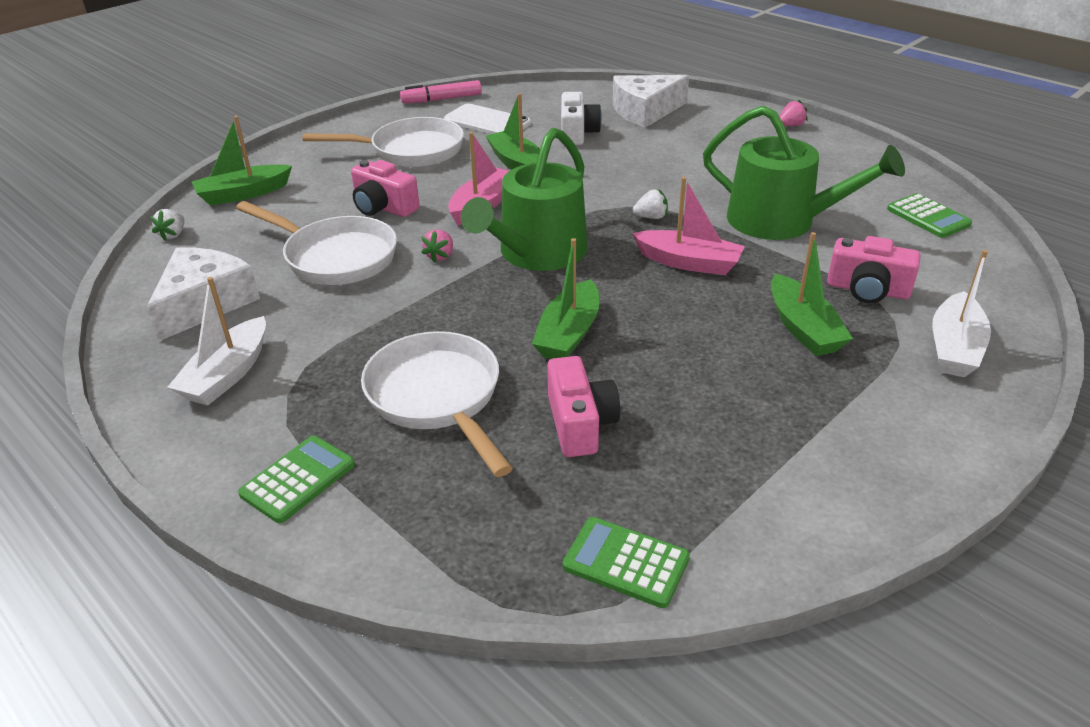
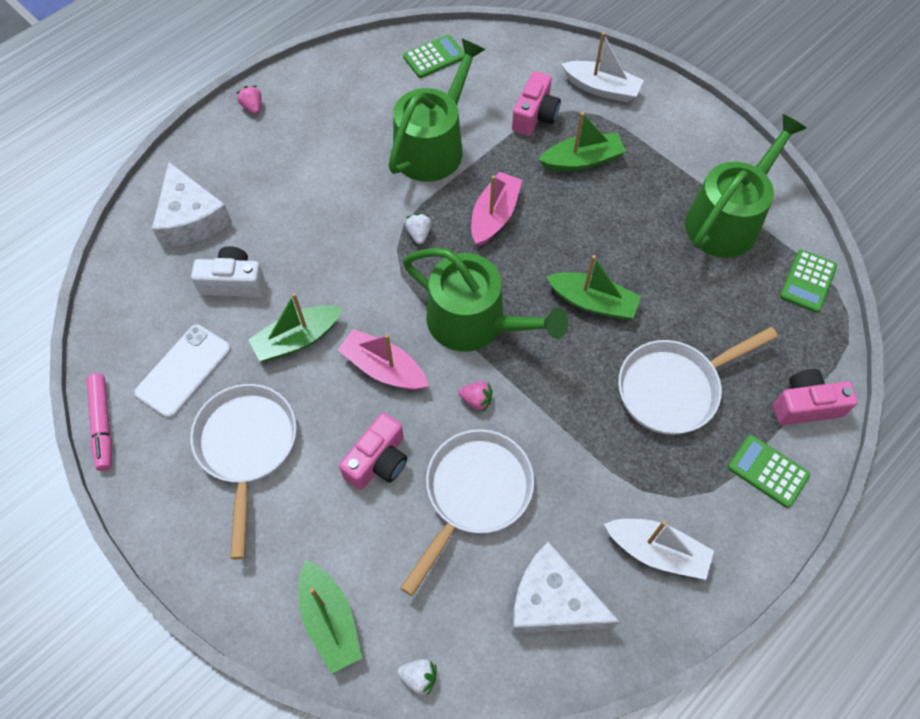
camera: 90 degrees left, 25 degrees up
pink camera [547,356,620,457] -> pink camera moved to [773,369,858,425]
none -> green watering can [685,114,807,258]

